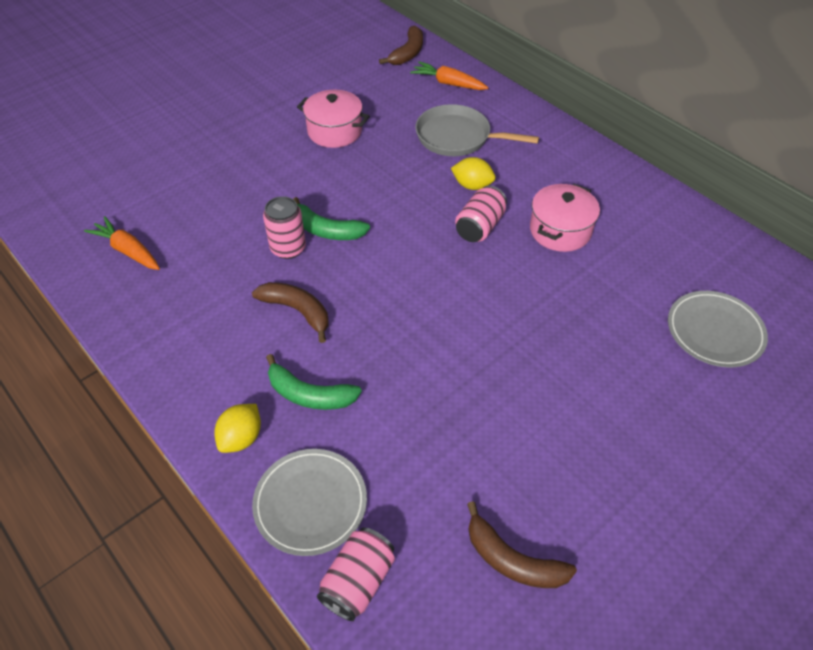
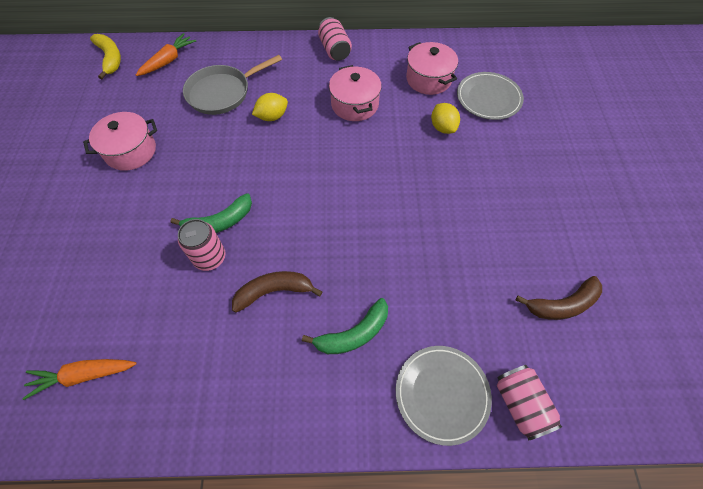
camera: 50 degrees left, 10 degrees up
yellow lemon [215,404,261,453] -> yellow lemon moved to [431,103,460,134]
brown banana [379,25,423,65] -> yellow banana [90,34,121,79]
orange carrot [410,61,488,90] -> orange carrot turned 150 degrees clockwise [136,33,196,76]
pink can [455,186,507,242] -> pink can moved to [318,17,352,61]
none -> pink pot [406,42,458,95]

